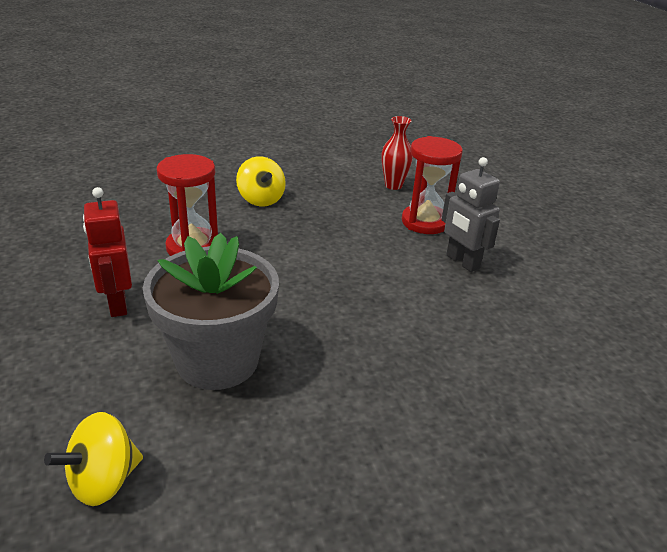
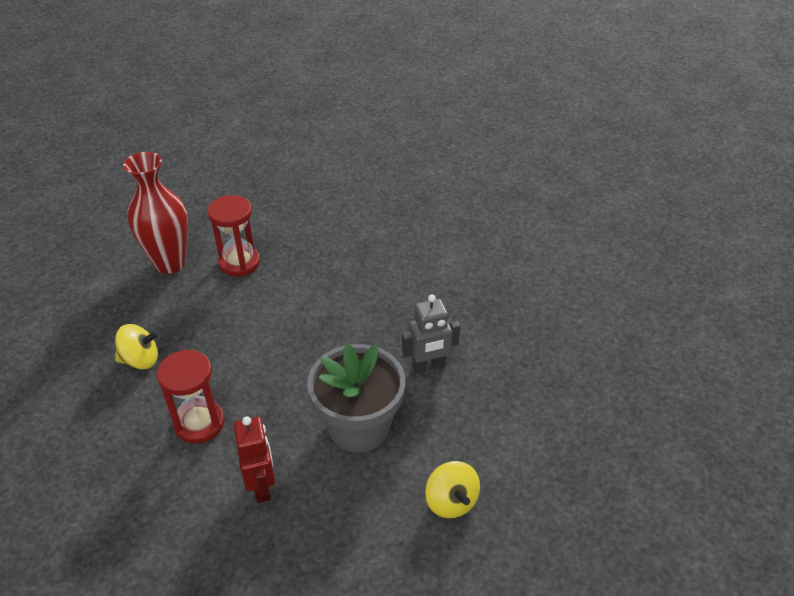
camera: 70 degrees left, 10 degrees up
red robot [83,187,132,317] -> red robot turned 105 degrees counterclockwise [233,416,275,503]
red vase [381,116,413,190] -> red vase [123,152,188,274], size x1.88
grey robot [442,157,500,272] -> grey robot moved to [402,294,460,374]

